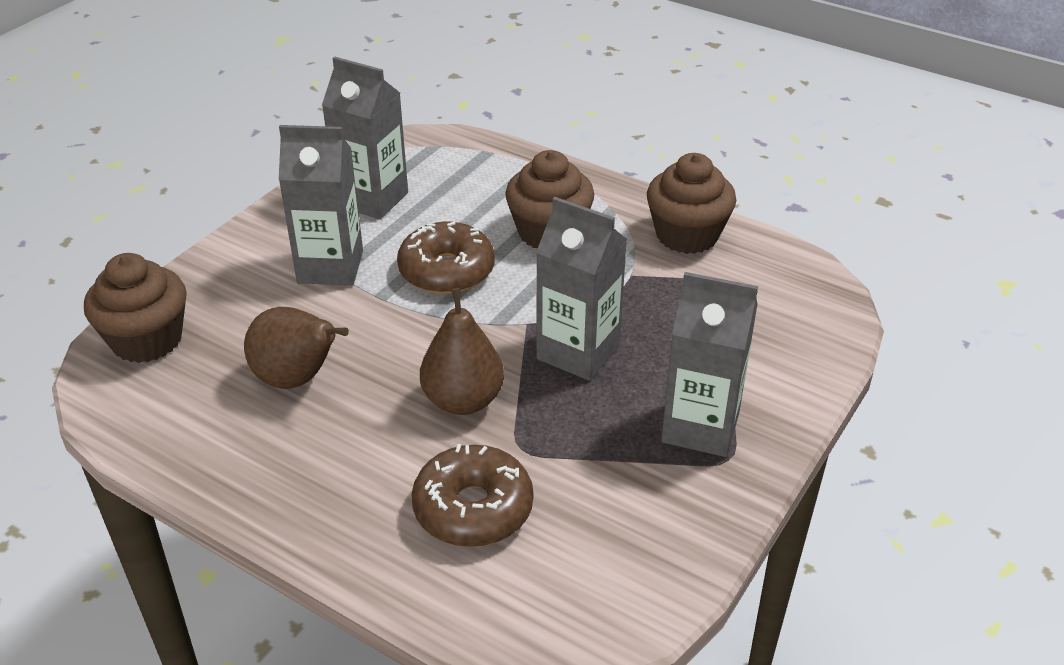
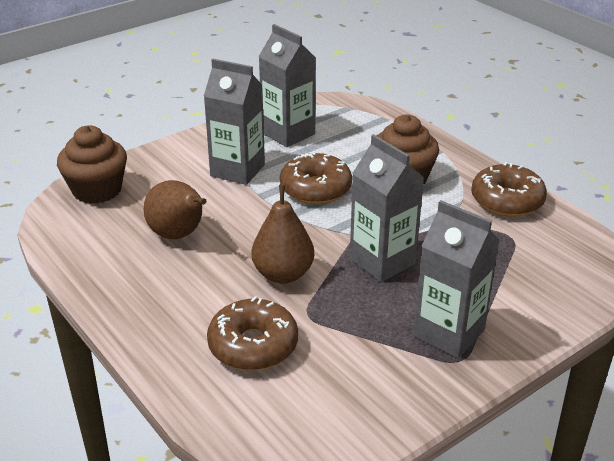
camera: 20 degrees right, 5 degrees down
brown cupcake [647,153,736,254] -> brown donut [471,162,547,217]

